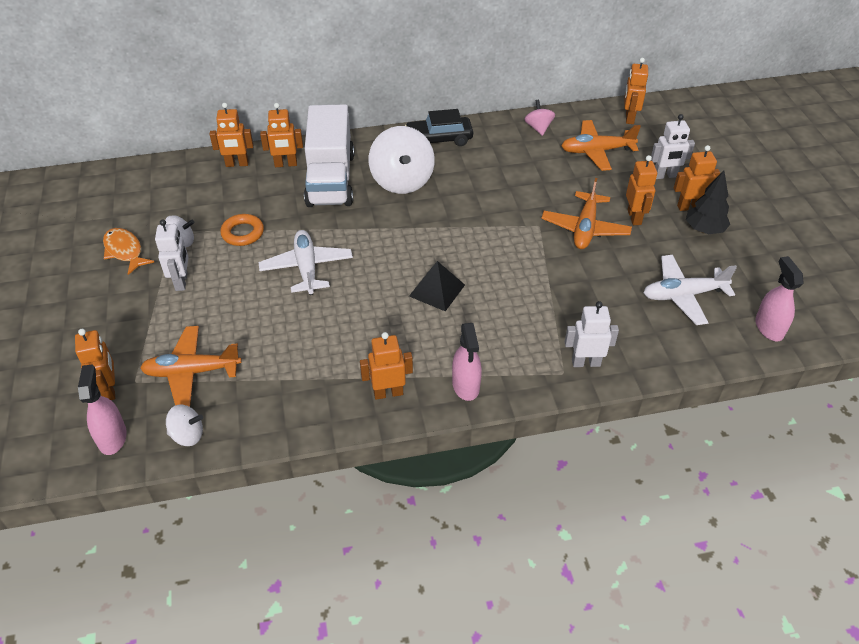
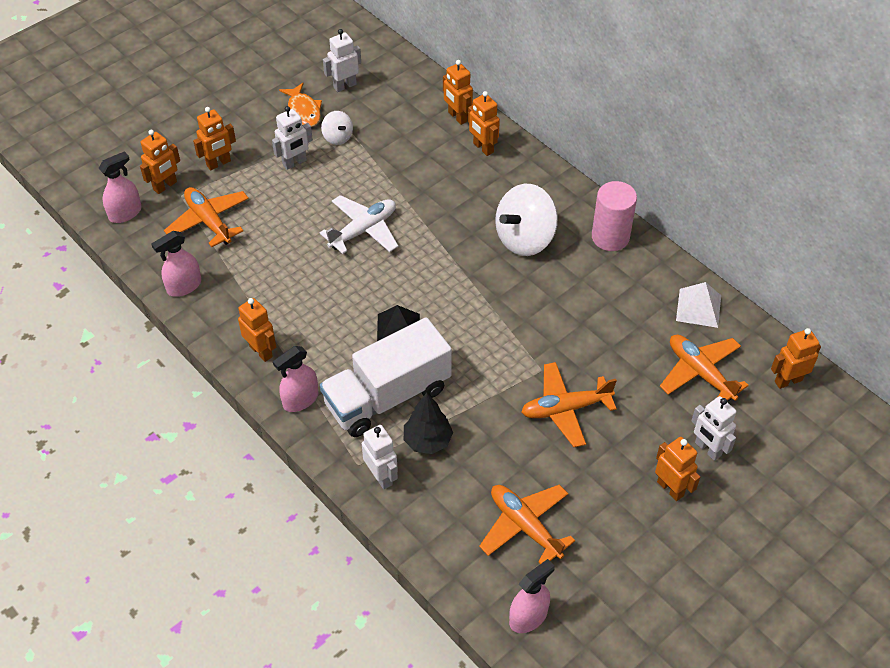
camera: 60 degrees right, 5 degrees up
orange fish [103,228,154,275] -> orange fish turned 135 degrees clockwise [279,83,322,127]
white spinning top [166,405,203,446] -> none
orange ring [220,214,264,246] -> none
white truck [304,104,354,207] -> white truck moved to [320,317,452,437]
black car [405,109,473,146] -> pink cylinder [592,181,637,251]
pink spinning top [524,100,555,136] -> white pyramid [676,282,721,328]
orange robot [626,155,657,225] -> orange robot moved to [193,107,236,170]
white plane [643,255,737,325] -> orange plane [479,484,575,564]
black tree [686,170,730,234] -> black tree moved to [404,393,453,454]
none -> pink spray bottle [151,231,201,297]
none -> white robot [323,29,361,92]

